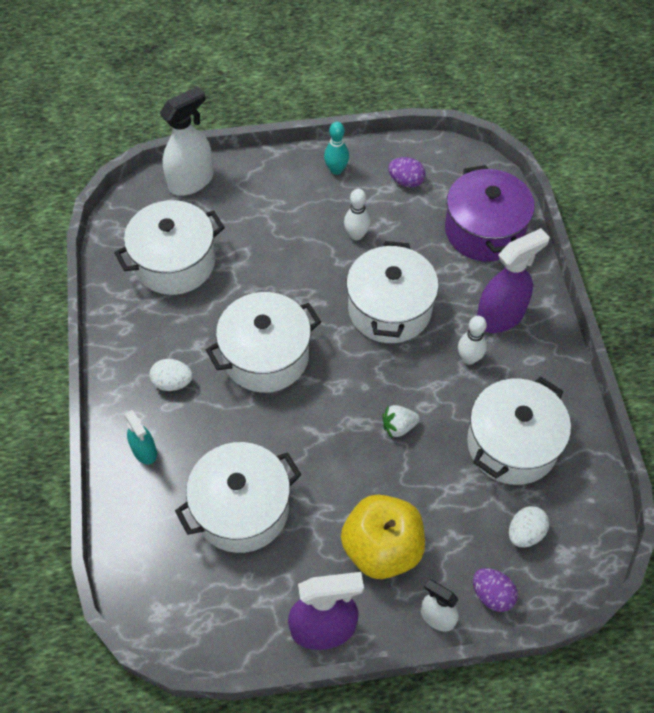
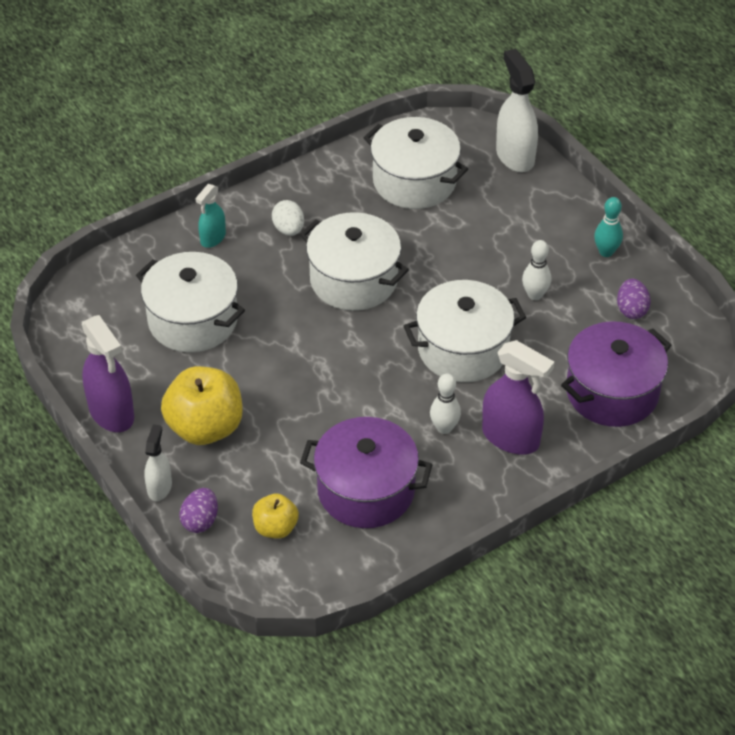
camera: 65 degrees right, 10 degrees down
white spray bottle [160,86,214,196] -> white spray bottle turned 135 degrees counterclockwise [496,49,538,172]
white strawberry [382,405,420,438] -> none
white pot [467,377,571,485] -> purple pot [300,417,432,528]
white egg [509,506,549,547] -> yellow apple [252,493,299,539]

